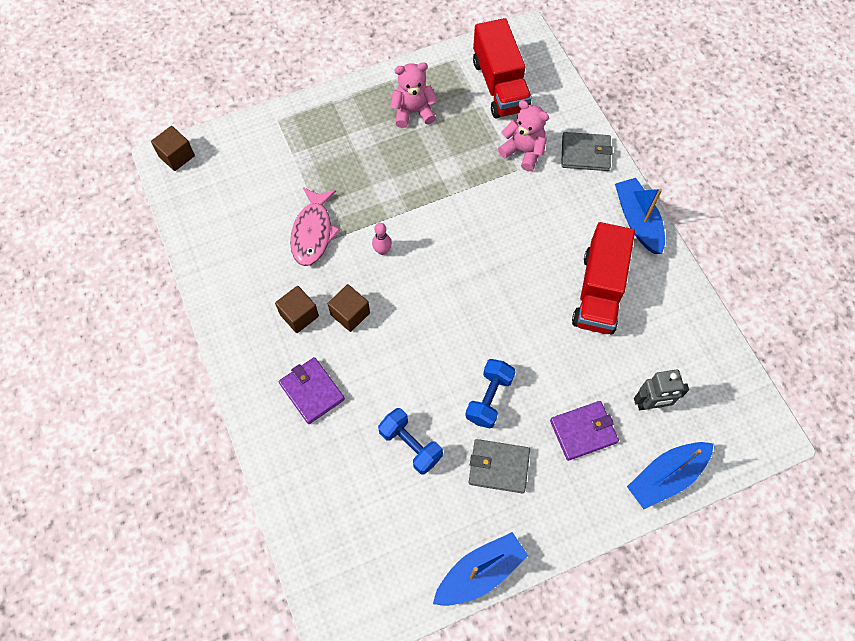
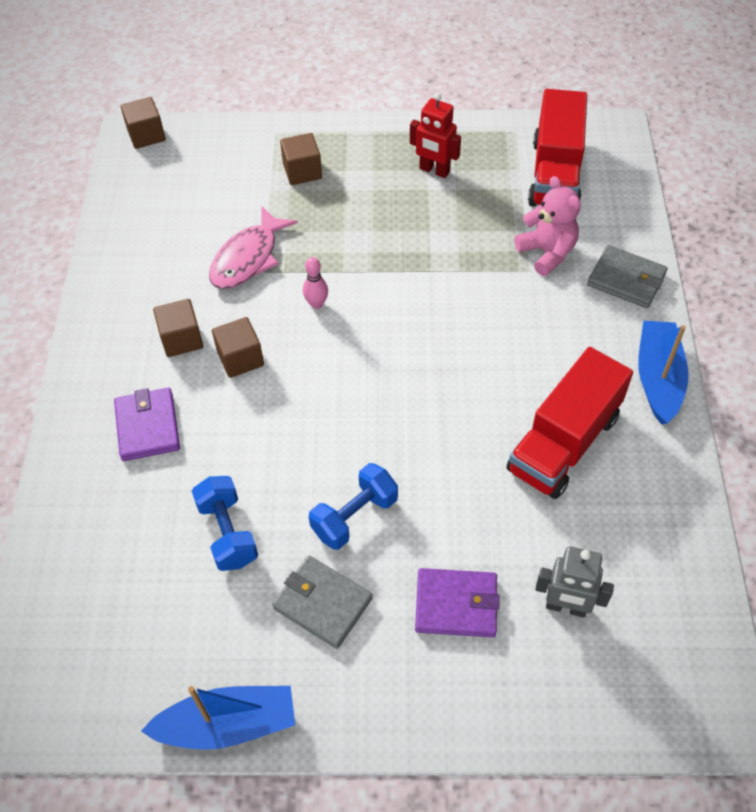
camera: 25 degrees right, 10 degrees down
pink teddy bear [390,62,438,128] -> red robot [410,93,461,178]
blue boat [627,442,714,509] -> none
none -> brown cube [280,133,322,185]

